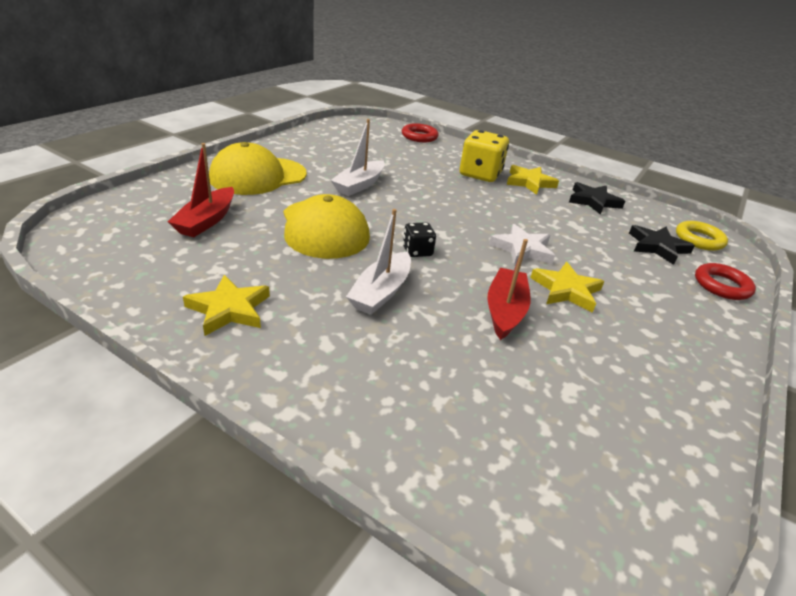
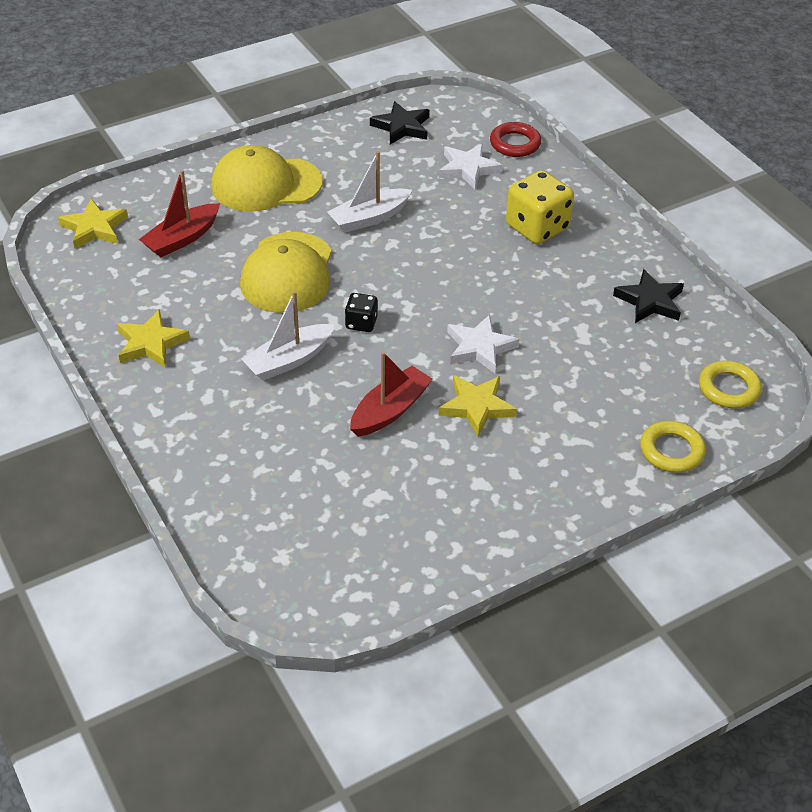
camera: 30 degrees right, 10 degrees up
yellow star [507,165,559,195] -> yellow star moved to [58,199,128,249]
black star [629,225,695,265] -> black star moved to [370,101,429,145]
red ring [695,263,756,300] -> yellow ring [640,421,706,473]
none -> white star [439,143,502,189]

